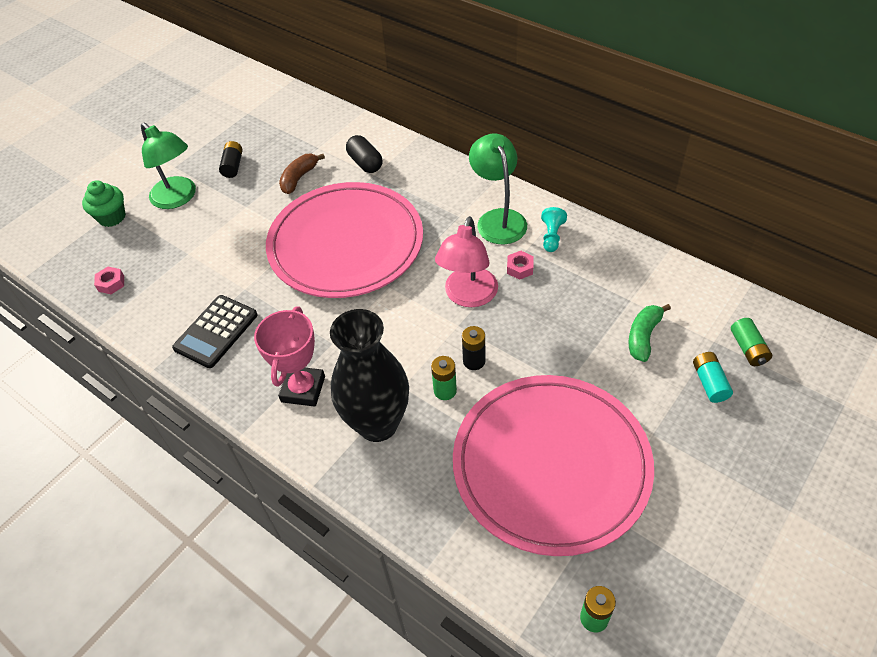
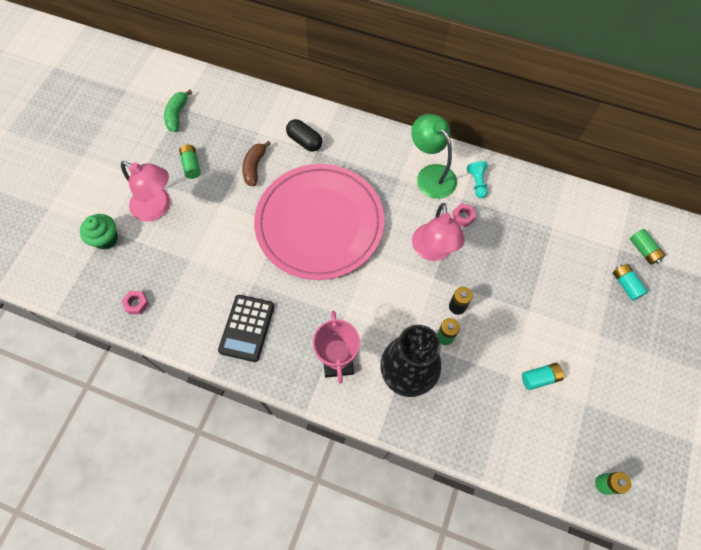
camera: 20 degrees left, 15 degrees up
green lamp [141,122,196,209] -> pink lamp [121,161,170,221]
black battery [219,141,243,178] -> green battery [179,144,201,179]
pink plate [453,375,654,556] -> turquoise battery [522,363,564,390]
green banana [629,304,671,362] -> green banana moved to [164,90,192,132]

